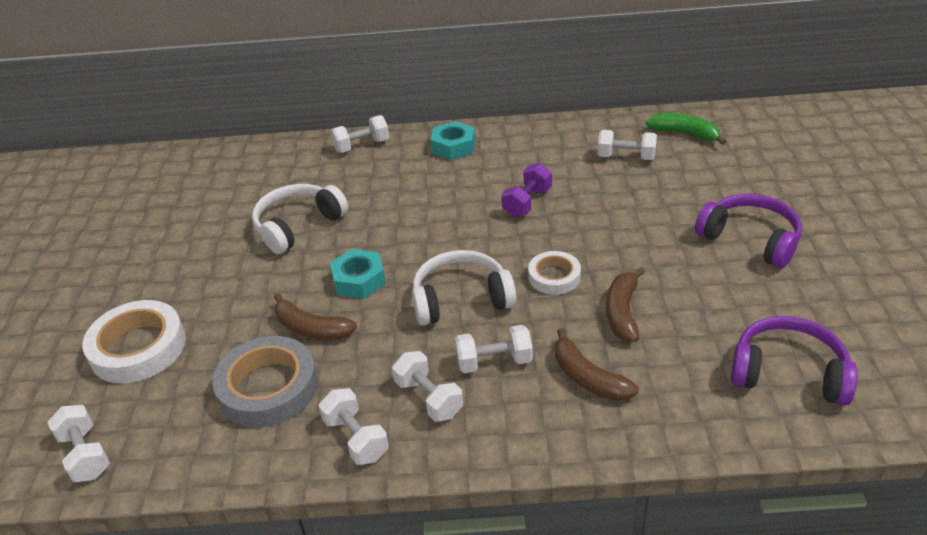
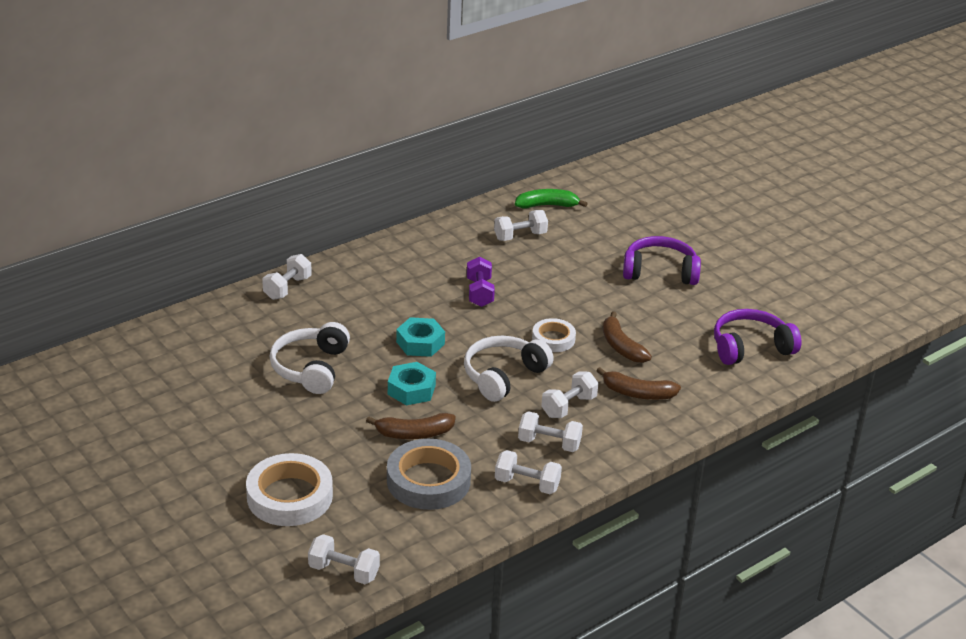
camera: 40 degrees left, 5 degrees down
turquoise nut [431,121,475,160] -> turquoise nut moved to [396,317,445,357]

